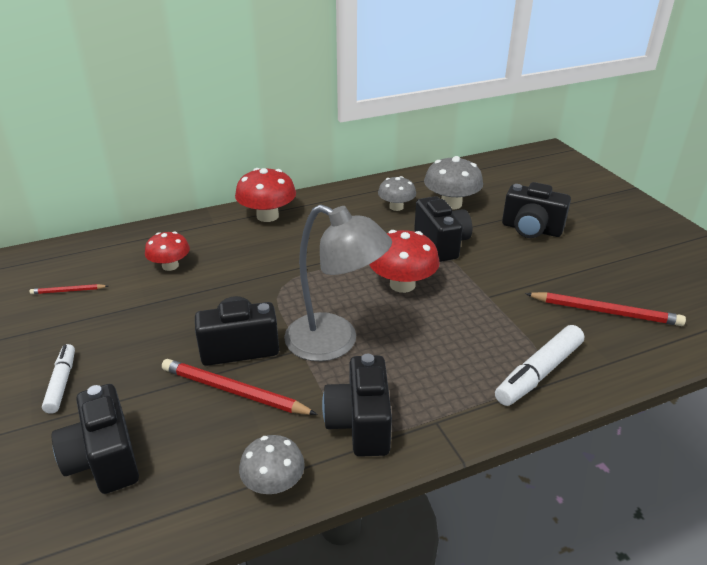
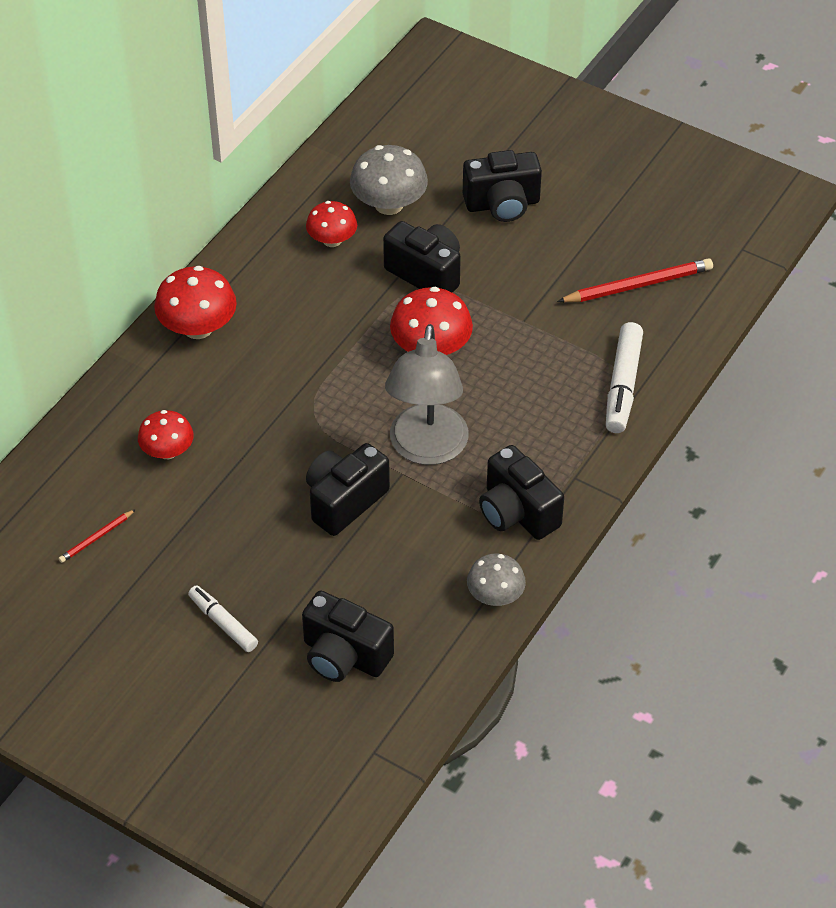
camera: 35 degrees left, 15 degrees up
red pencil [162,359,317,415] -> none
grey lamp [284,205,392,362] -> grey lamp turned 105 degrees clockwise [385,324,469,465]
grey mushroom [378,176,416,211] -> red mushroom [306,201,357,247]

